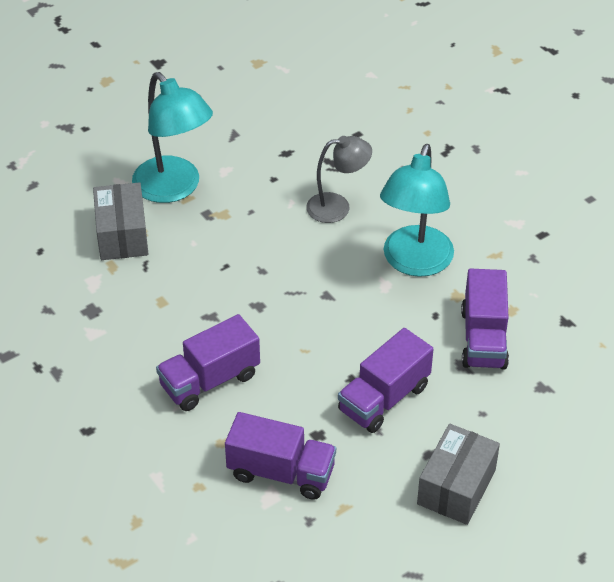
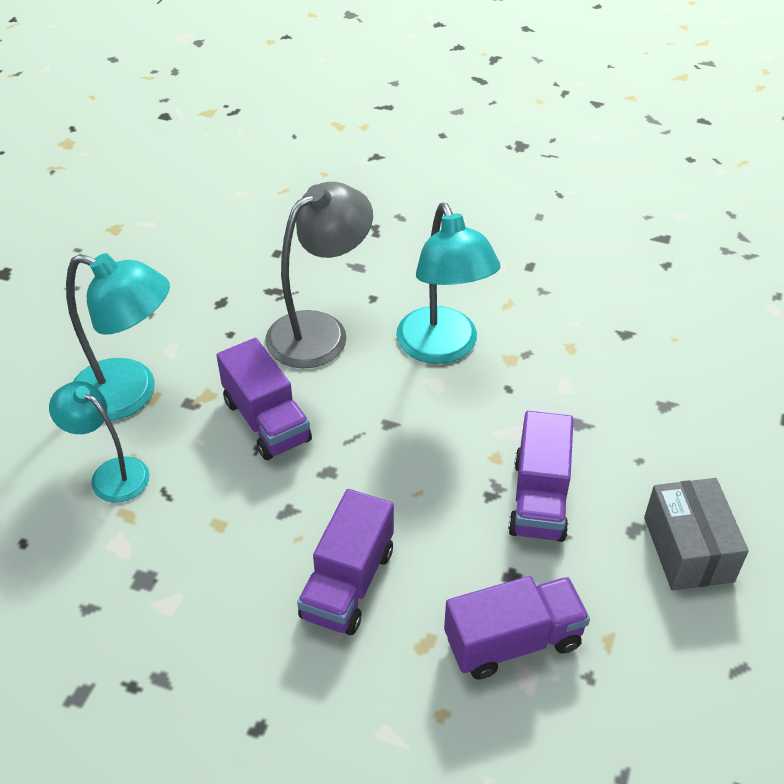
camera: 35 degrees left, 0 degrees up
grey box [93,182,148,260] -> turquoise lamp [49,381,150,503]
grey lamp [306,136,372,223] -> grey lamp [265,182,373,368], size x1.58
purple truck [461,268,509,370] -> purple truck moved to [216,338,312,460]

